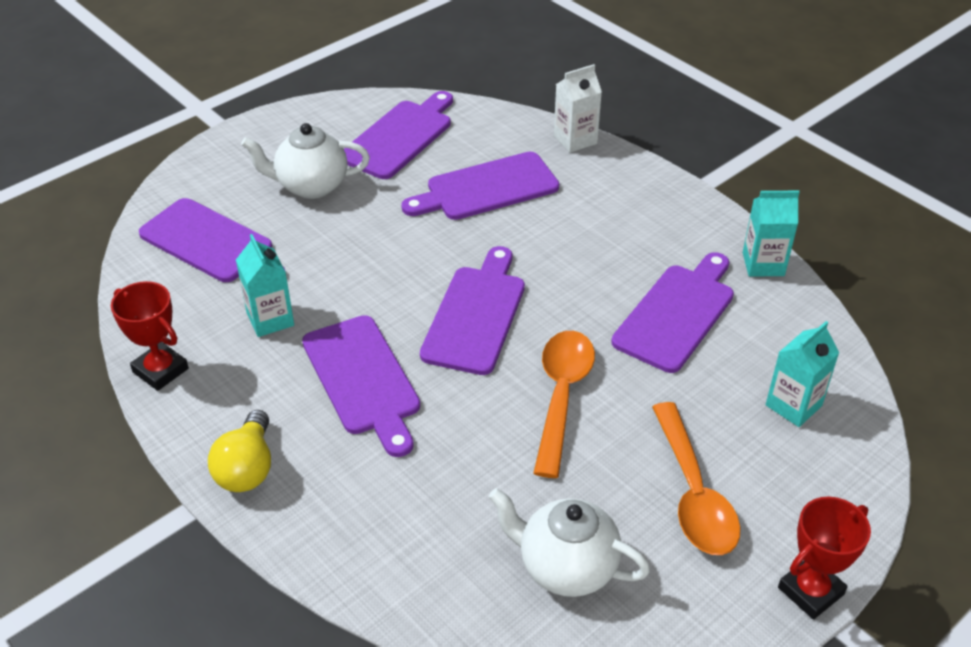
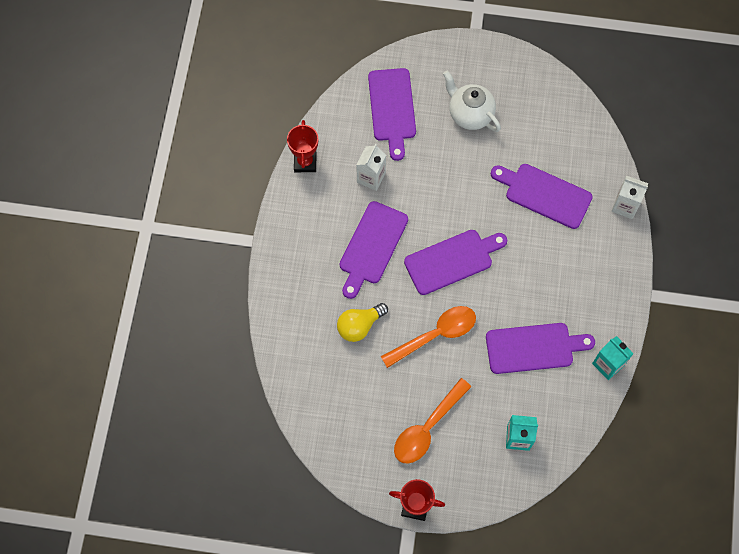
camera: 50 degrees right, 25 degrees up
yellow light bulb [208,410,271,492] -> yellow light bulb moved to [337,303,388,342]
turquoise carton [236,234,294,337] -> white carton [356,144,386,191]
purple cutting board [344,91,453,179] -> none
white teapot [489,488,650,597] -> none

